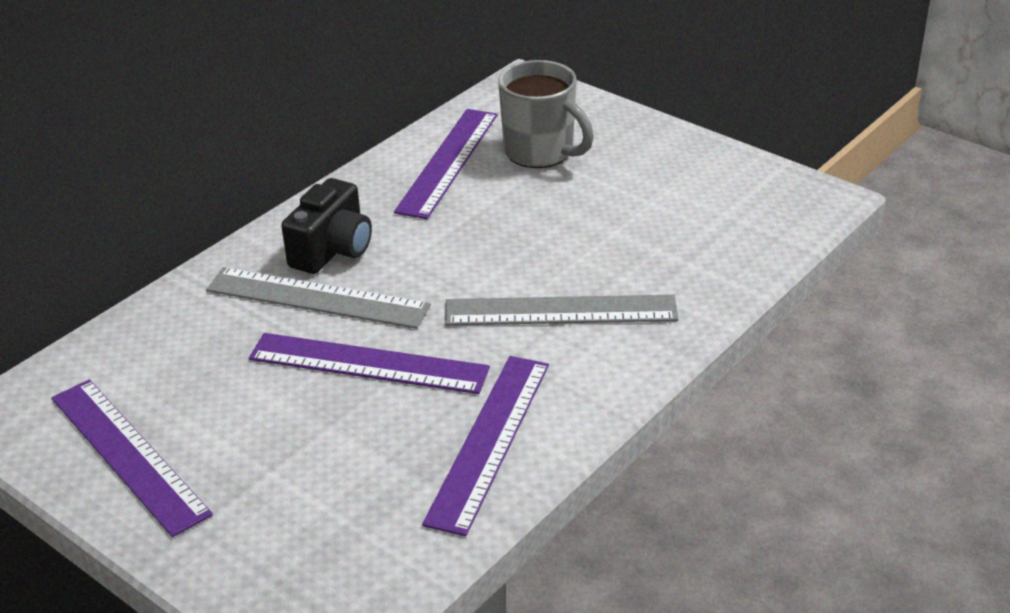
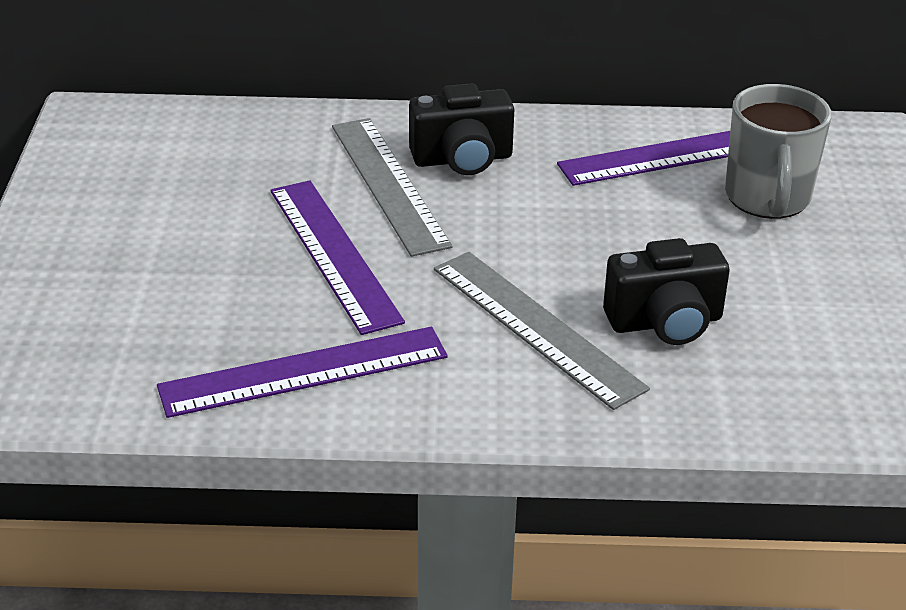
camera: 50 degrees right, 0 degrees up
purple ruler [51,379,213,537] -> none
none -> black camera [603,238,730,345]

